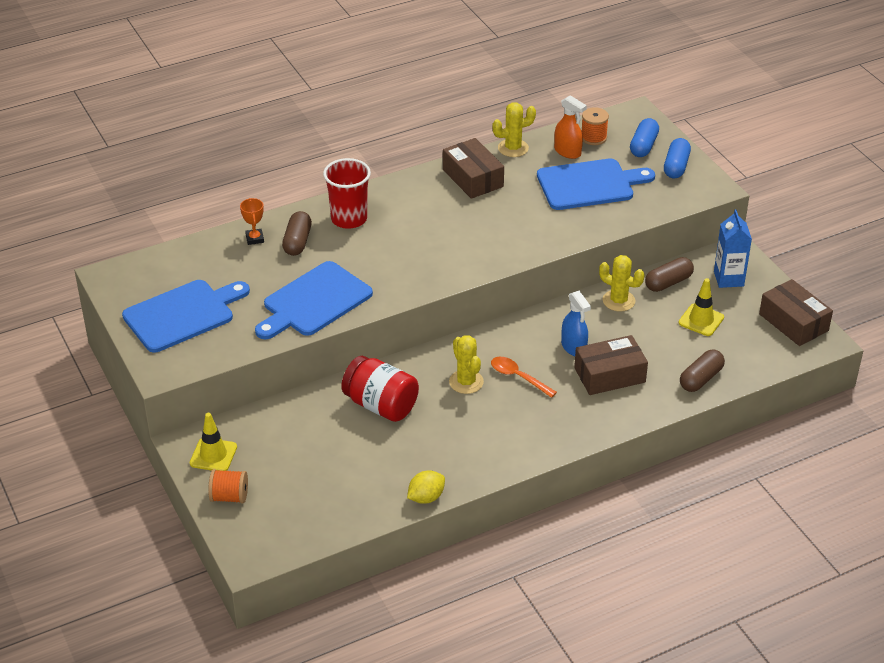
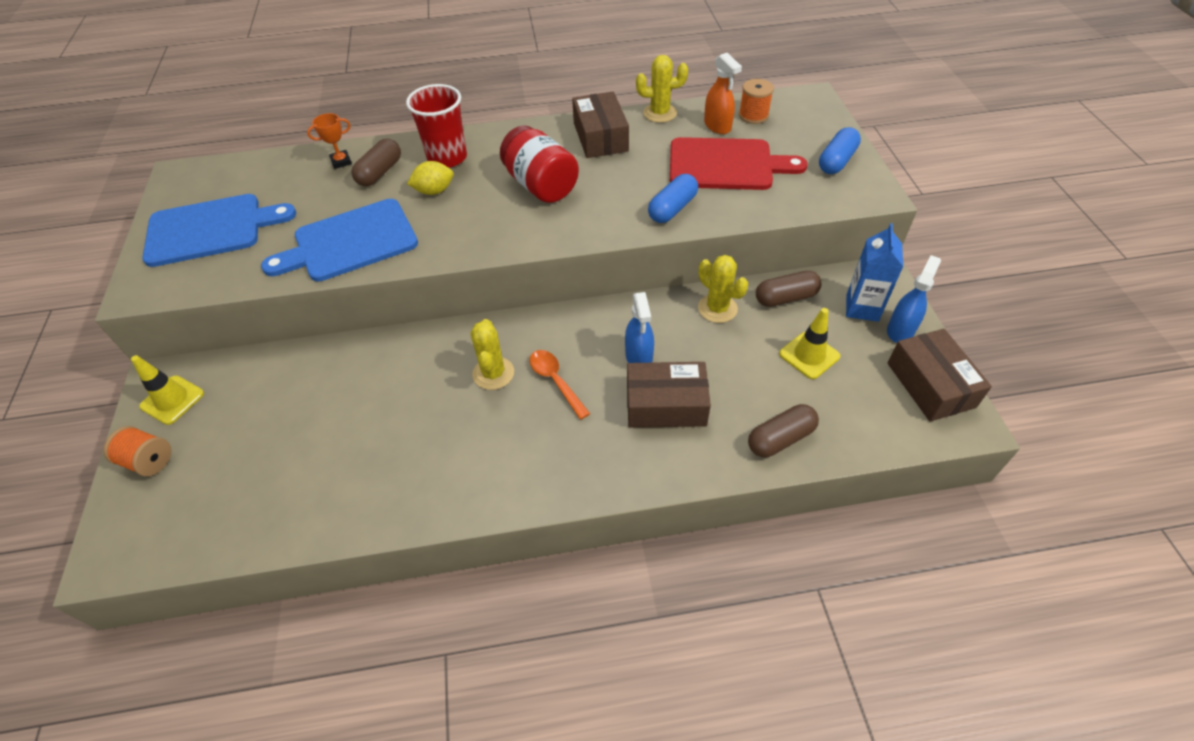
camera: 20 degrees right, 10 degrees up
orange trophy [240,198,264,245] -> orange trophy turned 60 degrees clockwise [307,113,352,169]
red jar [341,356,419,422] -> red jar moved to [500,126,579,203]
yellow lemon [407,471,445,504] -> yellow lemon moved to [407,161,454,195]
blue cutting board [537,158,655,210] -> red cutting board [670,137,808,190]
blue capsule [630,118,659,157] -> blue capsule moved to [648,174,698,223]
none -> blue spray bottle [887,255,941,343]

